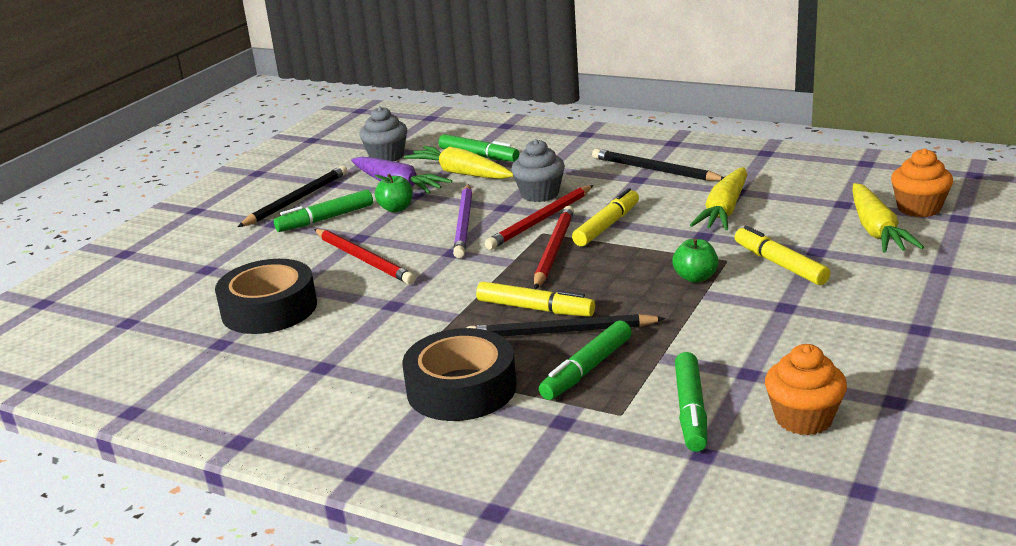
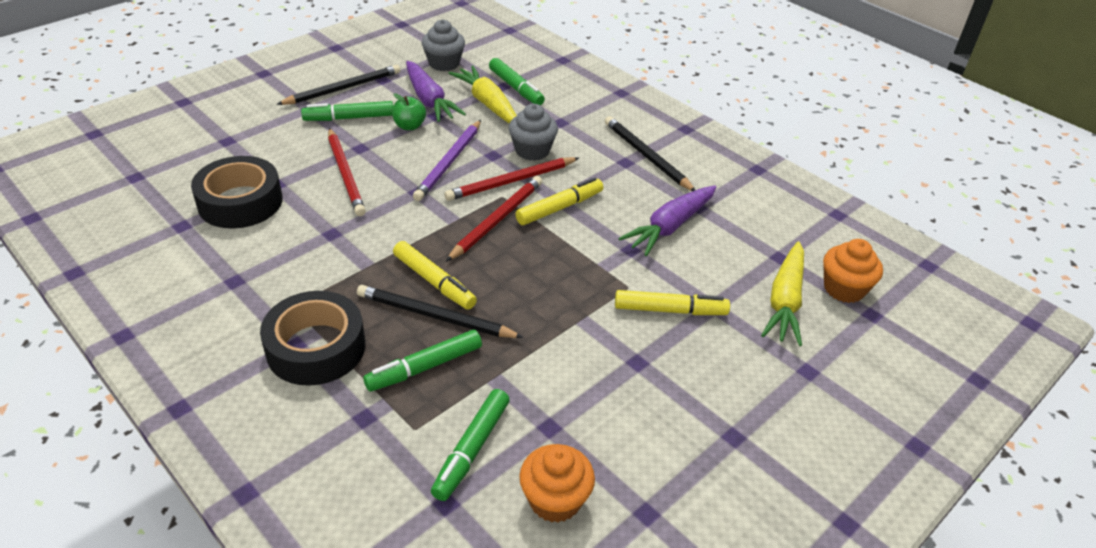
camera: 15 degrees right, 15 degrees up
green apple [672,238,718,283] -> none
yellow carrot [690,167,747,230] -> purple carrot [618,185,716,256]
yellow marker [735,226,830,285] -> yellow marker turned 105 degrees clockwise [615,290,730,315]

